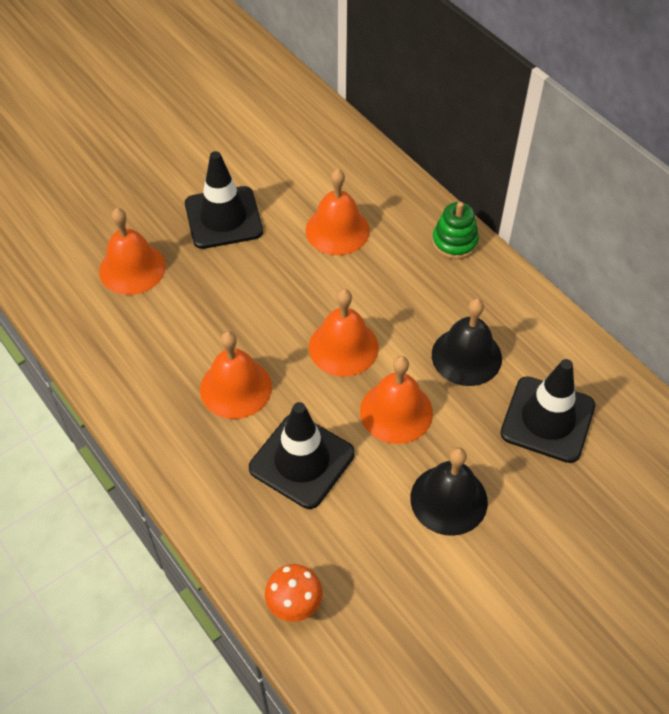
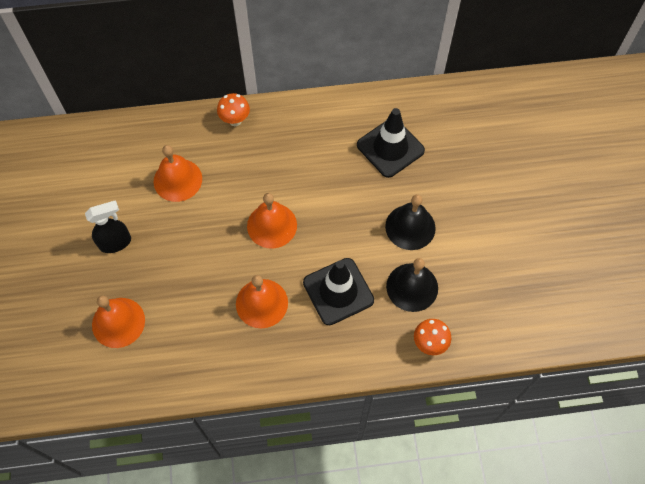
camera: 60 degrees left, 10 degrees up
black traffic cone [185,151,263,249] -> black spray bottle [85,200,131,253]
orange bell [360,356,433,444] -> none
green stacking toy [432,202,479,259] -> orange mushroom [217,93,250,126]
black bell [432,298,502,386] -> black bell moved to [386,258,438,312]

